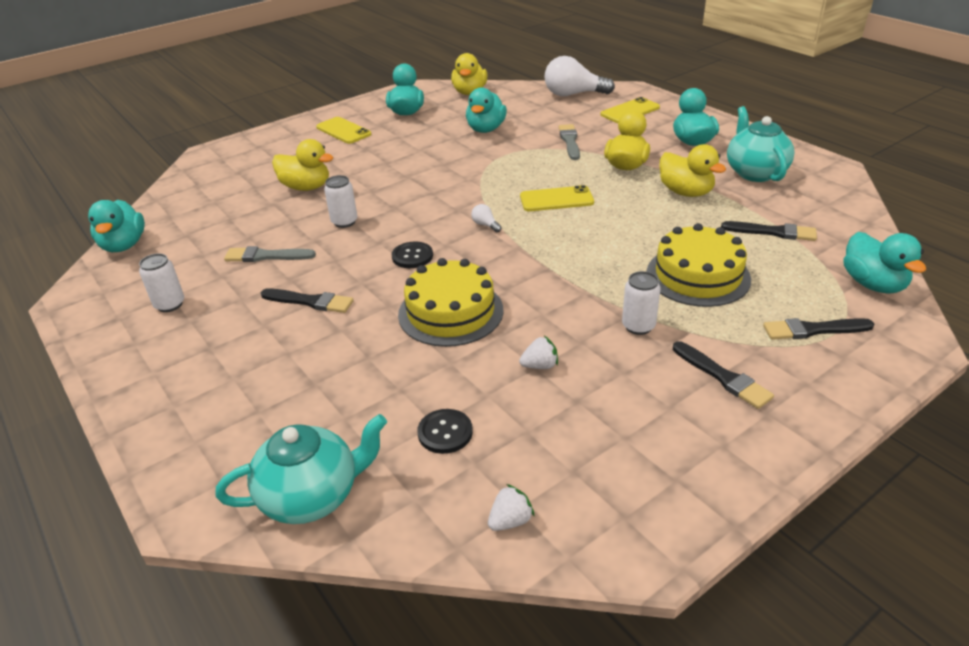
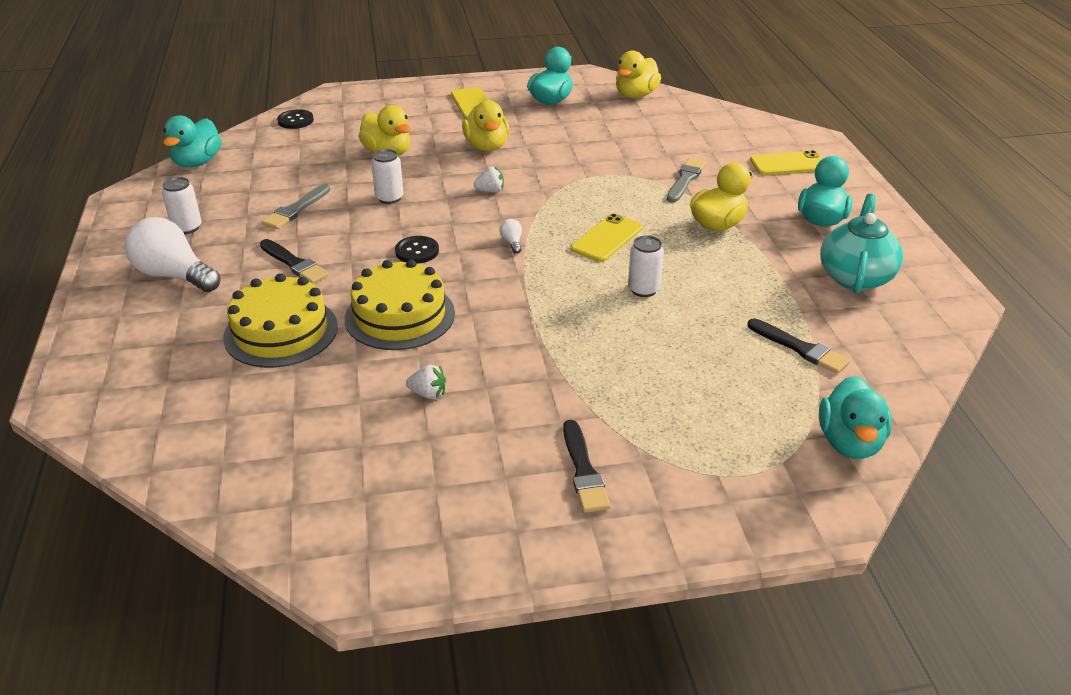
camera: 25 degrees right, 0 degrees up
turquoise teapot [215,414,387,524] -> none
grey brush [224,246,316,262] -> grey brush turned 90 degrees counterclockwise [262,184,330,229]
black button [417,409,473,454] -> black button moved to [277,109,314,129]
turquoise duck [466,87,507,133] -> none
white strawberry [488,484,535,531] -> white strawberry moved to [474,167,504,192]
yellow phone [520,185,594,211] -> yellow phone turned 75 degrees counterclockwise [571,214,643,262]
white light bulb [544,56,615,96] -> white light bulb moved to [125,217,221,292]
white can [622,271,661,335] -> white can moved to [628,235,664,297]
yellow cake [646,223,751,307] -> yellow cake moved to [223,273,338,368]
yellow duck [659,144,726,197] -> yellow duck moved to [462,100,509,151]
black brush [763,318,874,340] -> none

